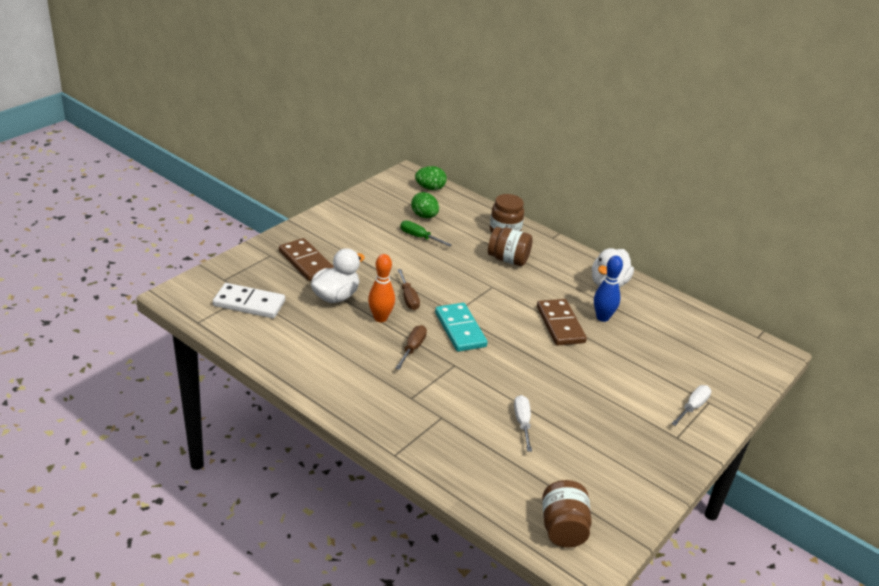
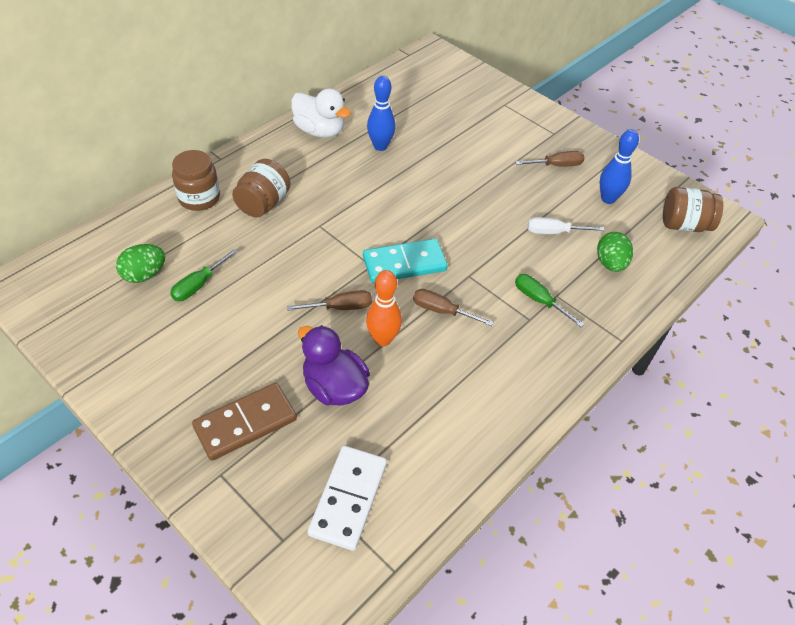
camera: 85 degrees left, 15 degrees up
white duck [311,248,365,303] -> purple duck [298,325,370,406]
green egg [415,166,447,190] -> green egg moved to [597,232,633,272]
brown domino [537,299,587,346] -> none
white screwdriver [671,385,711,426] -> none
none -> brown screwdriver [515,151,585,167]
none -> green screwdriver [515,274,584,327]
none -> blue bowling pin [600,129,639,204]

